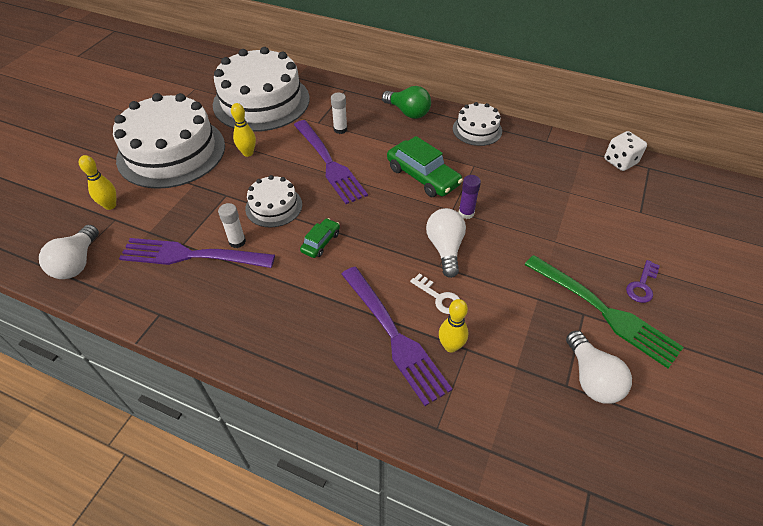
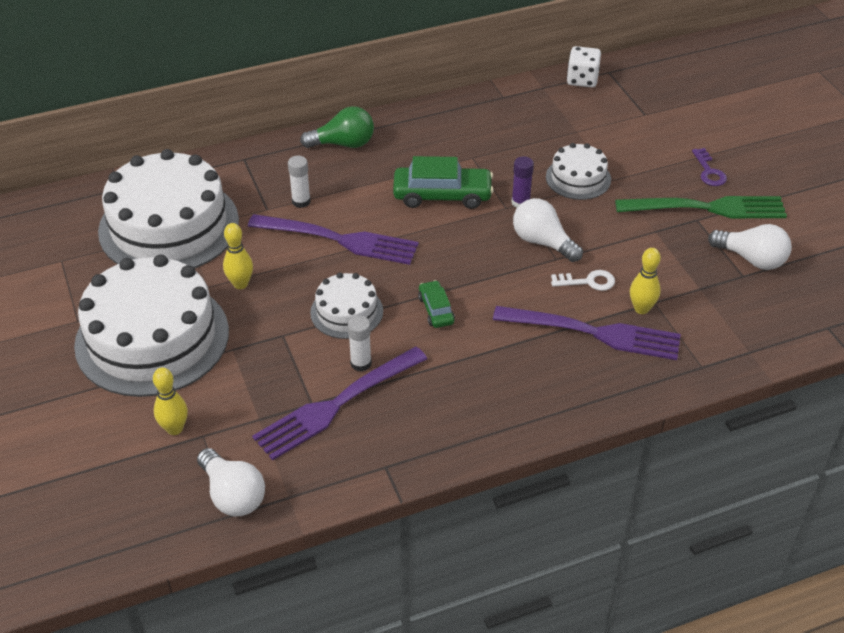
camera: 45 degrees left, 5 degrees down
white cake [453,102,502,146] -> white cake moved to [546,143,611,200]

